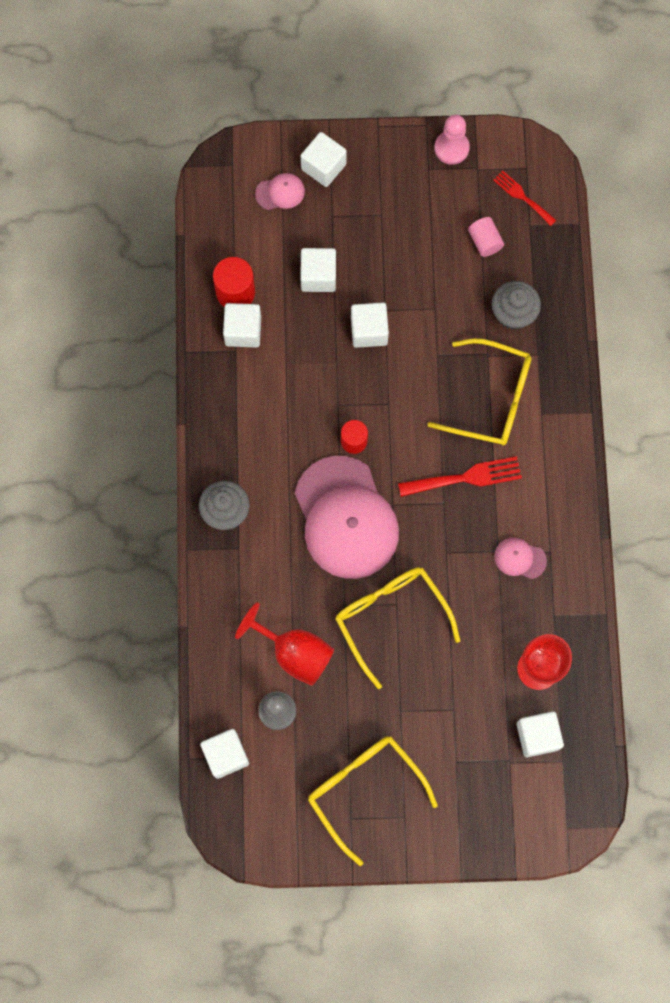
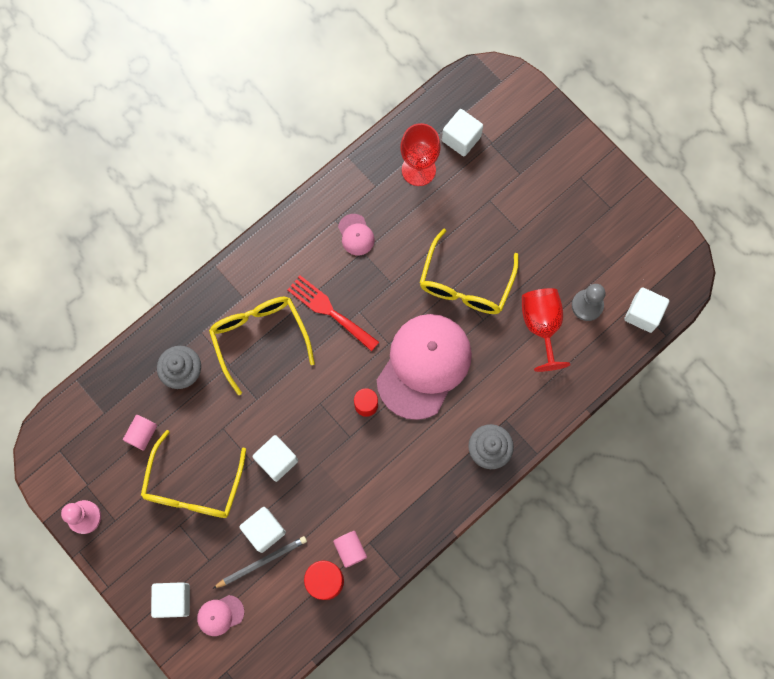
camera: 130 degrees left, 0 degrees up
white cube [223,303,261,348] -> pink cylinder [333,531,367,568]
pink cap [255,173,305,210] -> pink cap turned 60 degrees counterclockwise [197,595,244,636]
yellow glasses [308,736,438,866] -> yellow glasses moved to [141,430,246,518]
red fork [493,171,556,226] -> none
none -> grey pencil [212,536,307,589]

